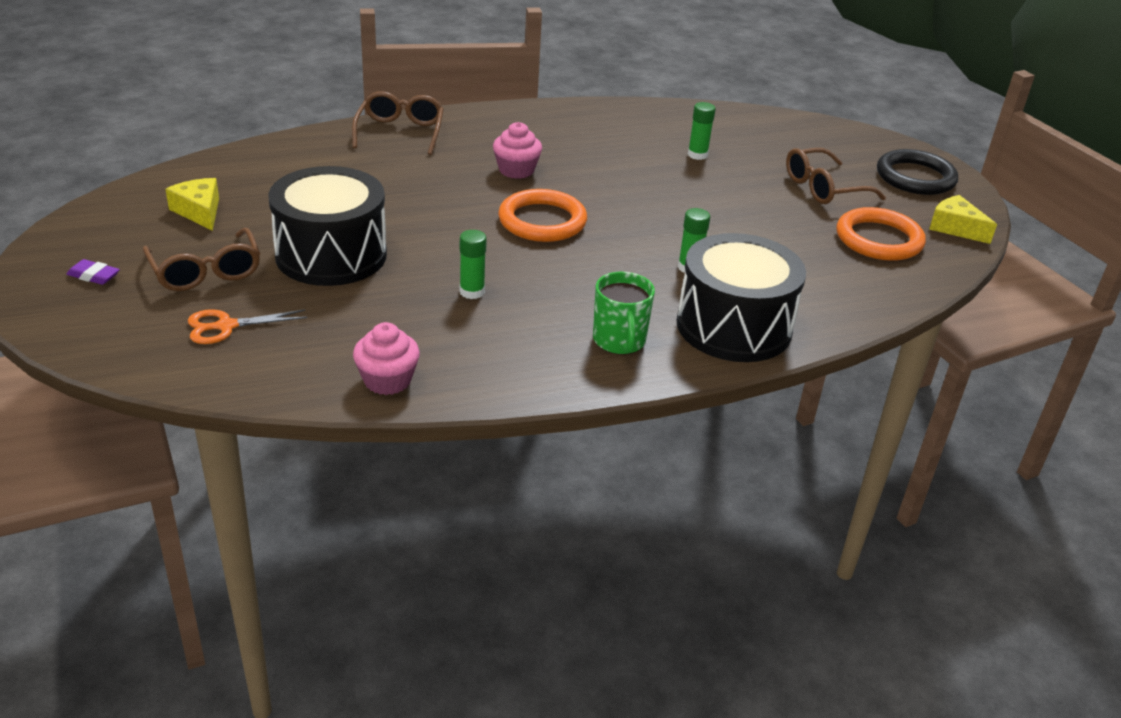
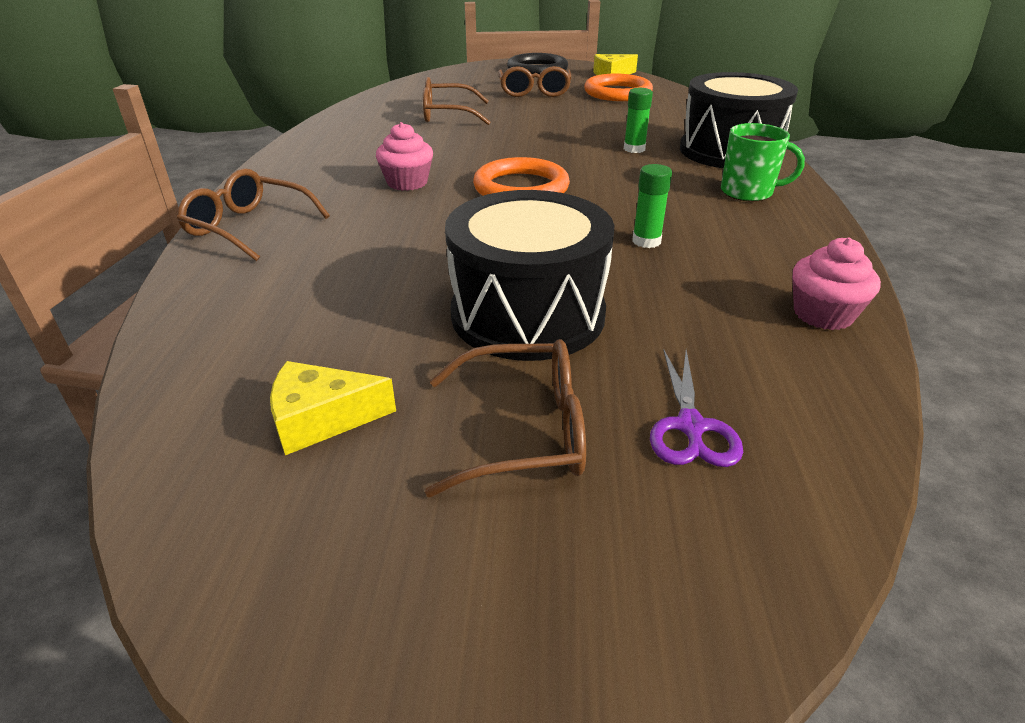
camera: 65 degrees left, 0 degrees up
purple eraser [66,259,120,285] -> none
orange scissors [188,309,307,344] -> purple scissors [650,350,743,467]
green glue stick [688,102,716,160] -> brown glasses [423,77,490,125]

